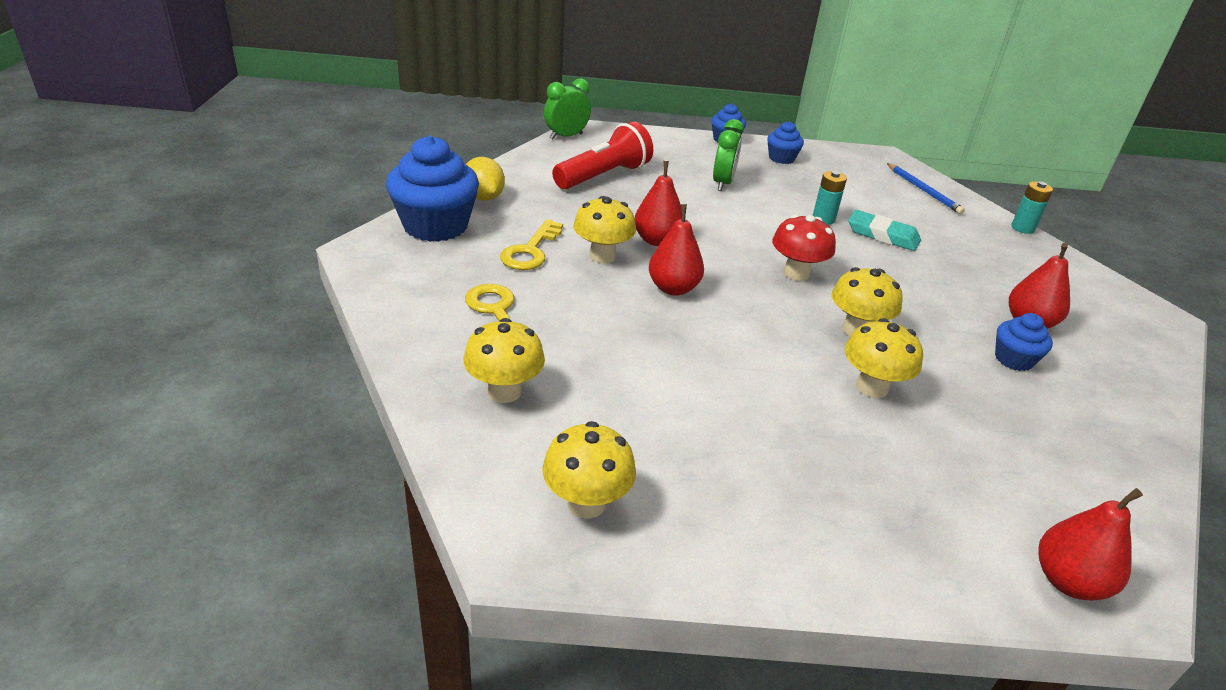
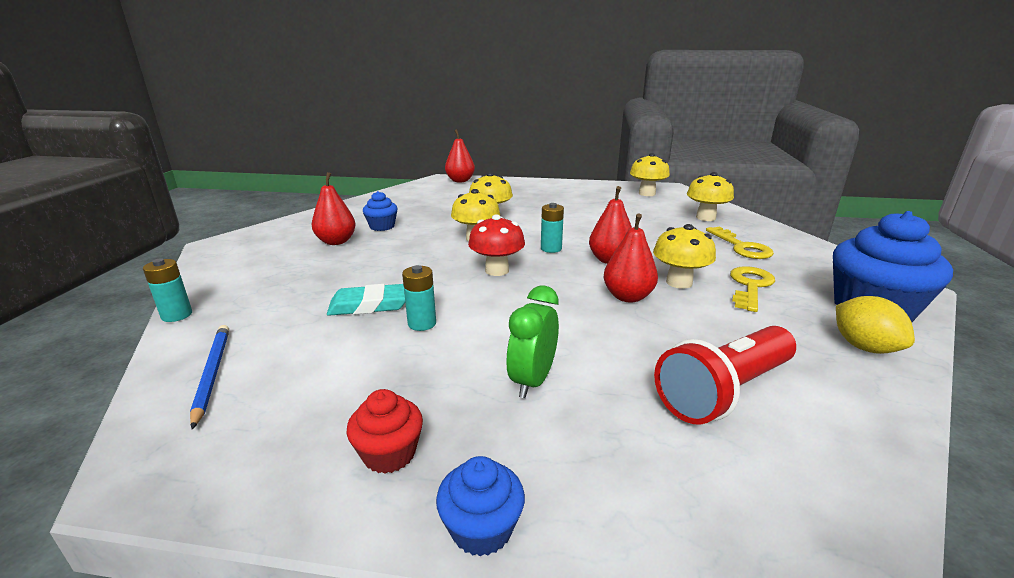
camera: 170 degrees left, 10 degrees down
green clock [544,78,591,139] -> none
blue cupcake [767,121,804,164] -> red cupcake [347,389,423,474]
turquoise eraser [848,210,921,251] -> turquoise eraser turned 45 degrees counterclockwise [327,284,405,316]
none -> turquoise battery [541,203,564,253]

